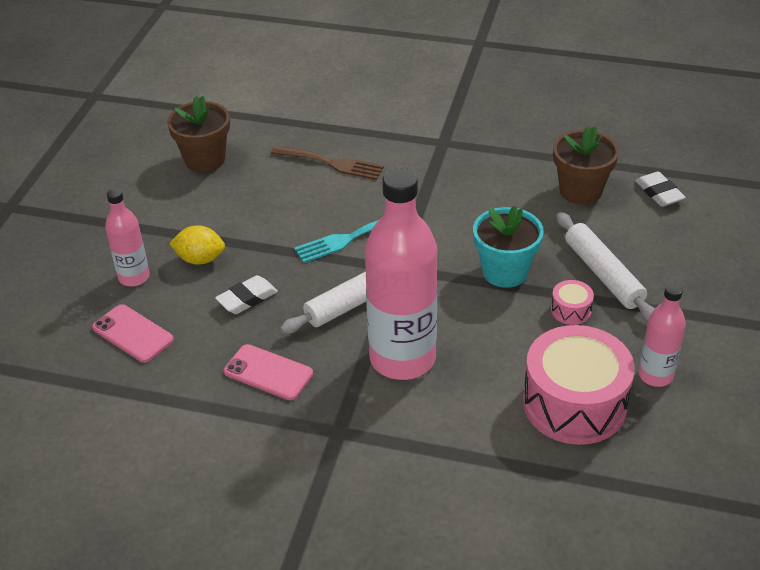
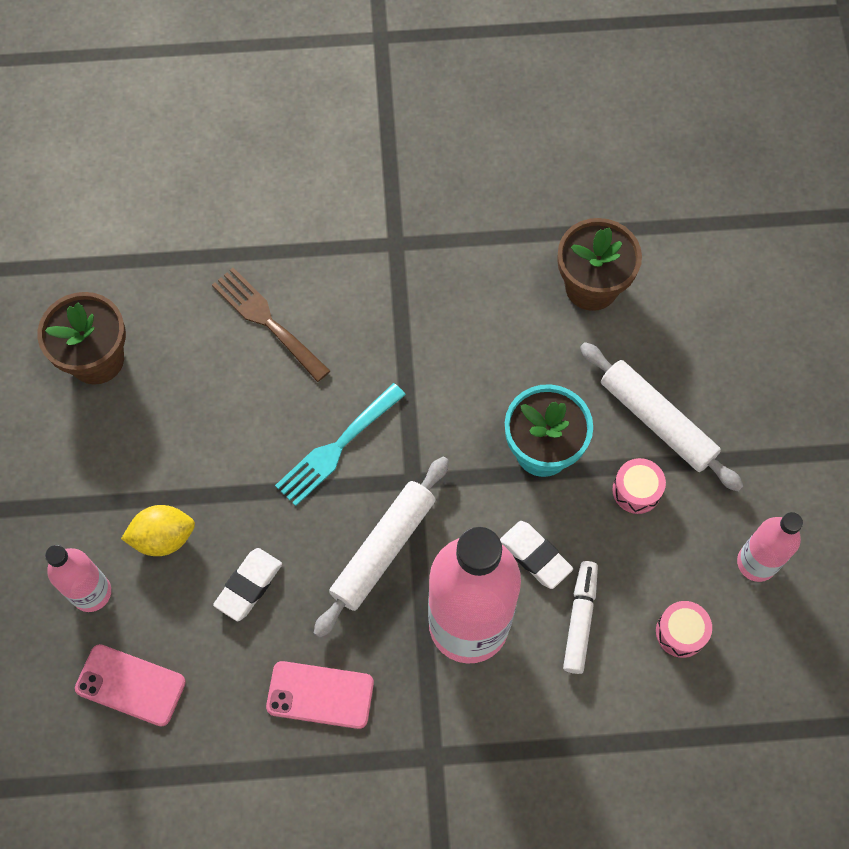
camera: 20 degrees left, 25 degrees up
brown fork [271,146,384,180] -> brown fork turned 135 degrees counterclockwise [212,268,330,382]
pink drum [523,325,635,445] -> pink drum [656,601,712,658], size x0.42
white eraser [635,172,686,207] -> white eraser moved to [500,521,573,589]
none -> white marker [563,561,598,674]

